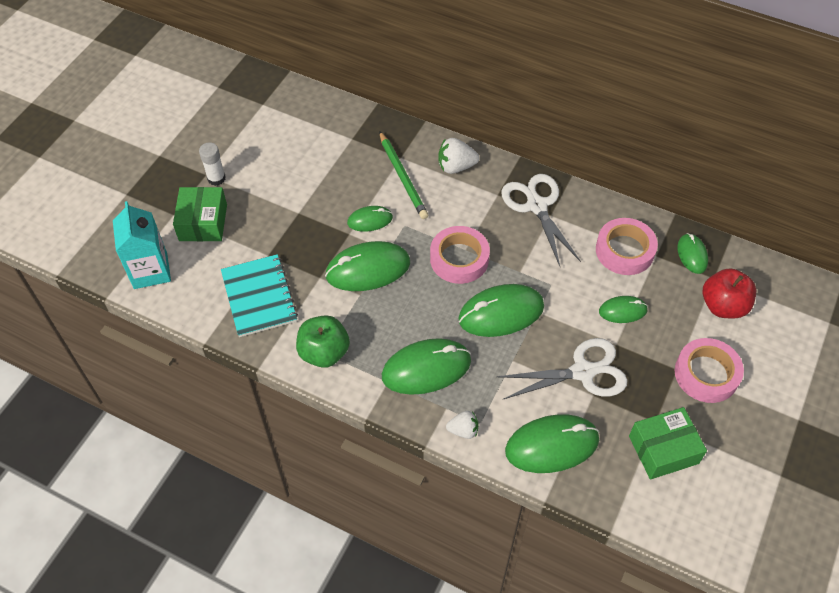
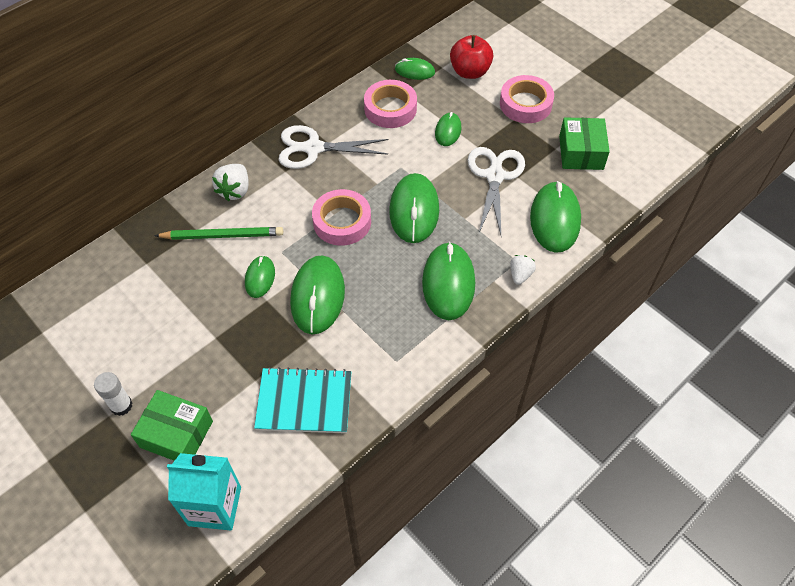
camera: 70 degrees left, 0 degrees up
green apple [296,315,350,368] -> none

